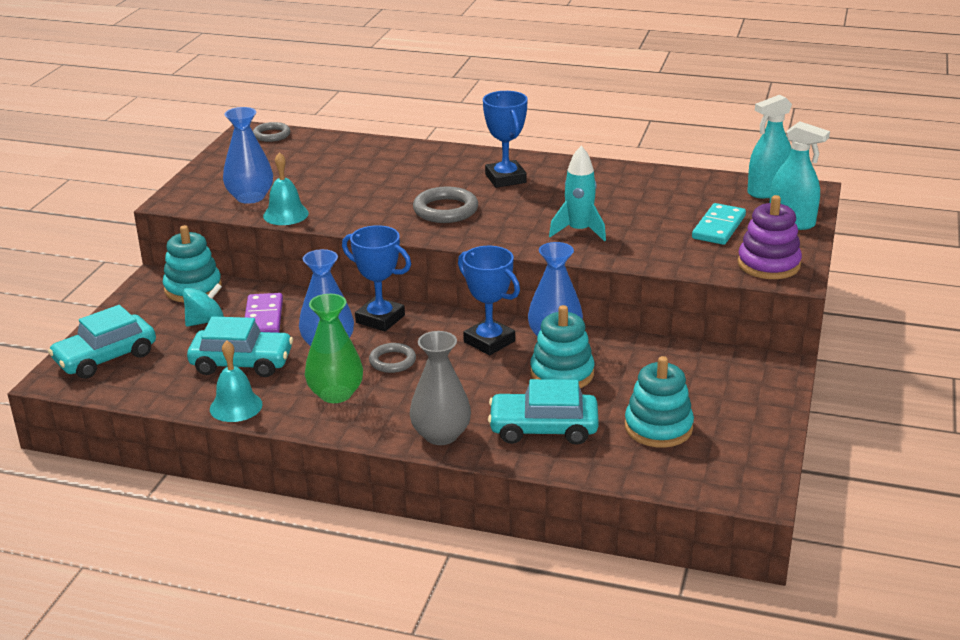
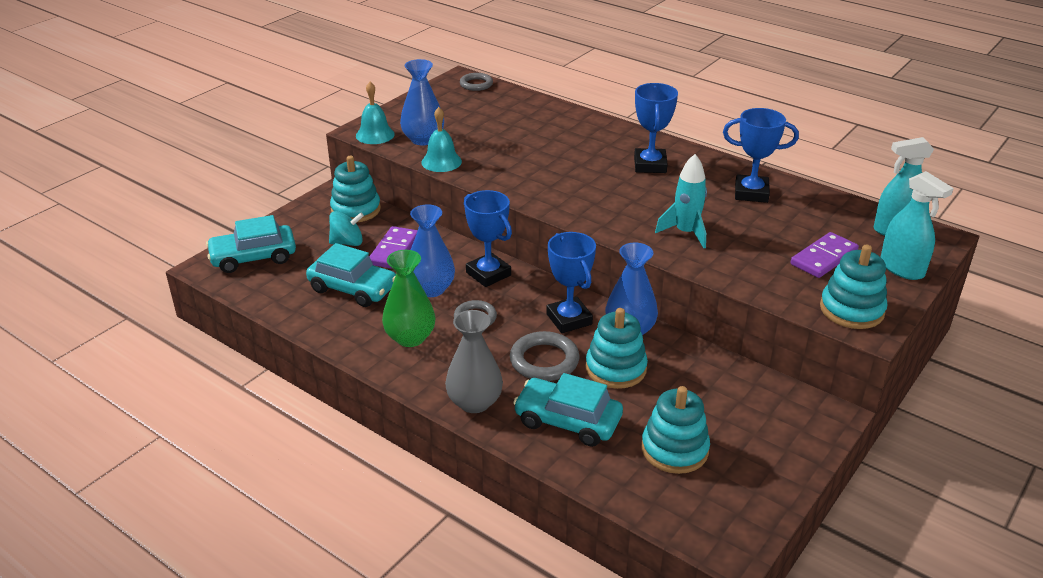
camera: 20 degrees right, 5 degrees up
turquoise bell [210,341,263,422] -> turquoise bell moved to [356,82,395,144]
grey ring [413,187,478,223] -> grey ring moved to [510,331,580,381]
turquoise domino [692,203,746,245] -> purple domino [790,232,859,278]
purple stacking toy [738,195,802,279] -> turquoise stacking toy [820,245,887,329]
none -> blue trophy [723,108,799,203]

